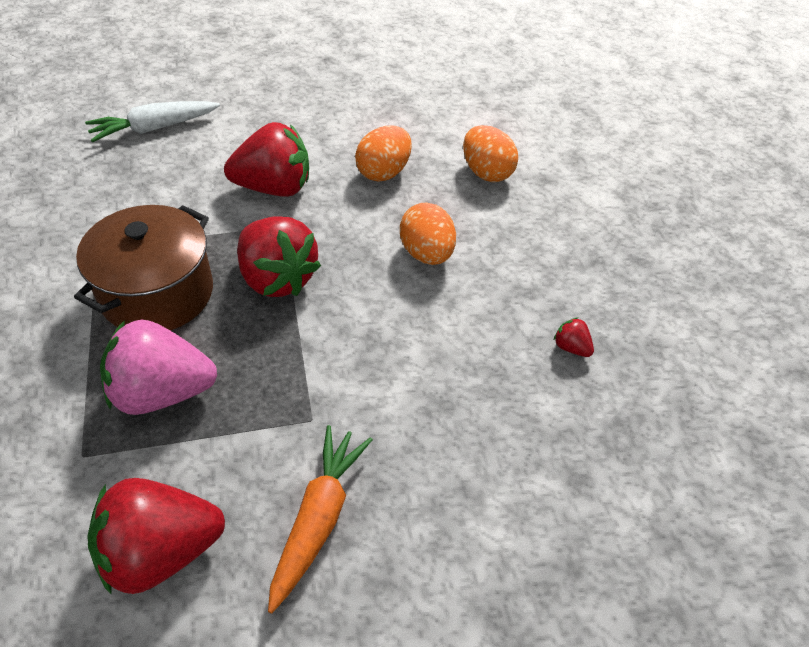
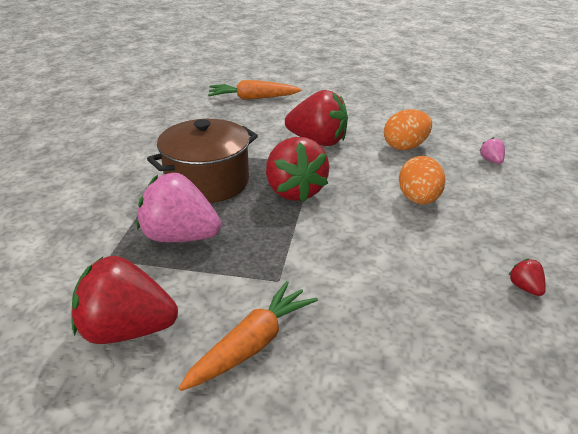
camera: 25 degrees right, 15 degrees down
white carrot [85,101,220,142] -> orange carrot [208,80,302,100]
orange egg [463,125,518,182] -> pink strawberry [480,137,505,164]

